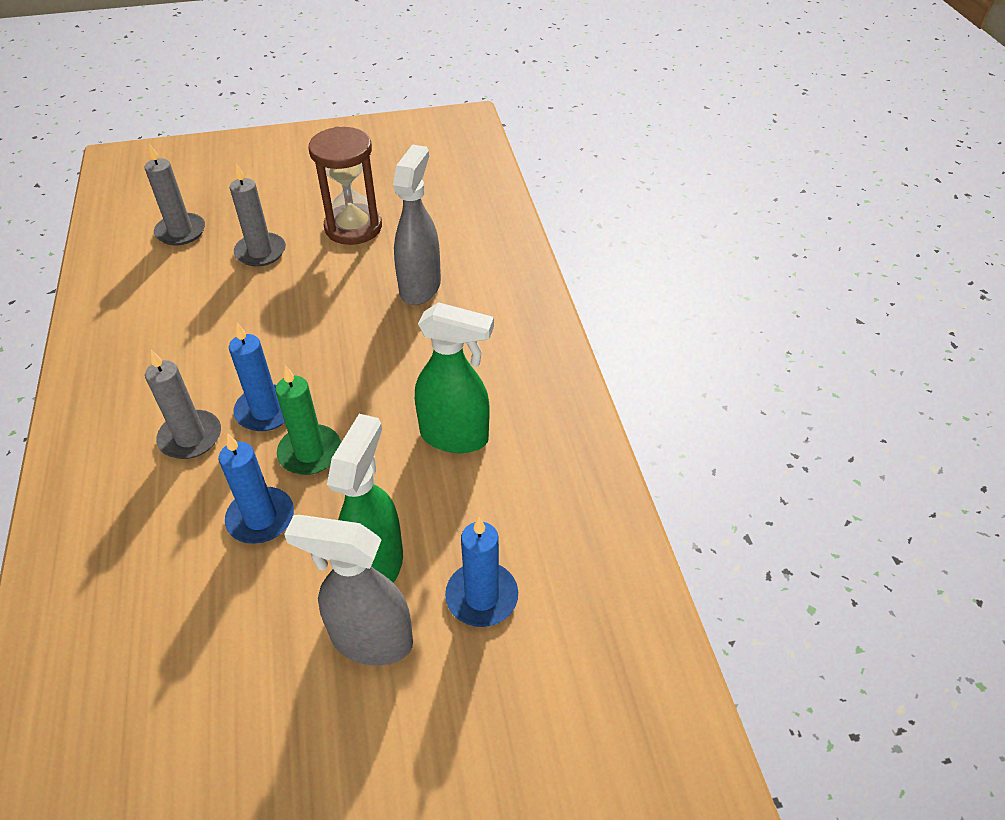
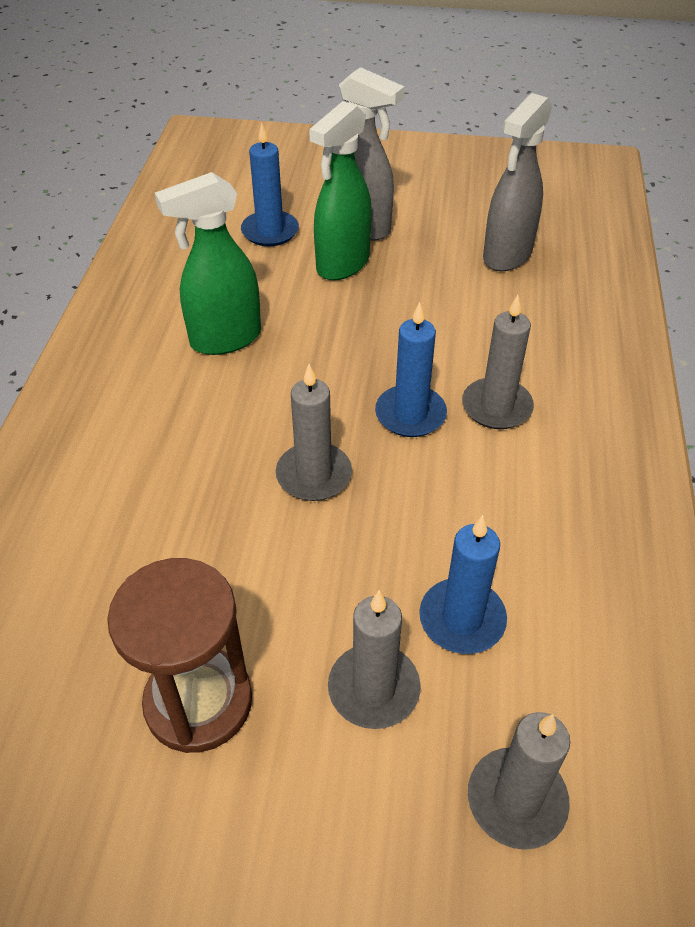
camera: 160 degrees left, 0 degrees up
blue candle [219,433,294,544] -> blue candle moved to [419,515,507,654]
green candle [275,365,341,475] -> none
grey spray bottle [393,145,441,305] -> grey spray bottle moved to [483,93,552,271]
green spray bottle [415,302,494,453] -> green spray bottle turned 60 degrees counterclockwise [155,172,261,355]
none -> grey candle [276,364,352,501]

